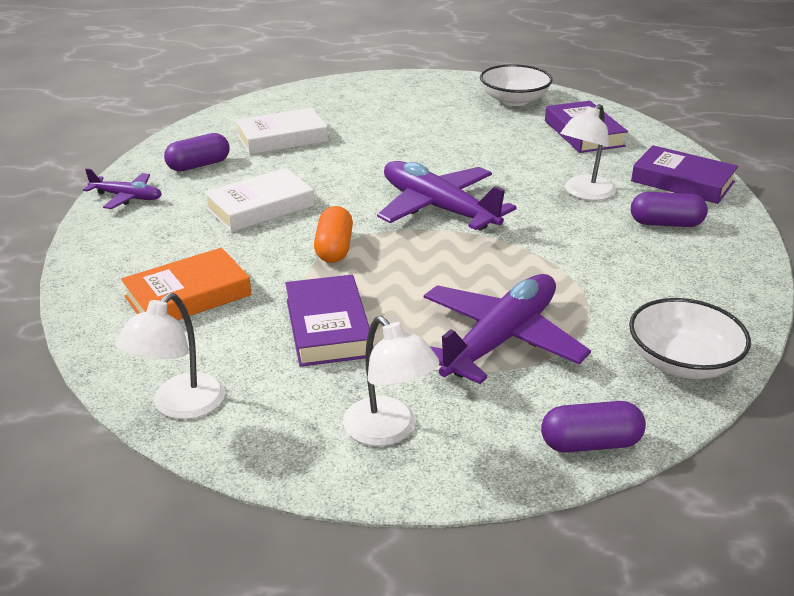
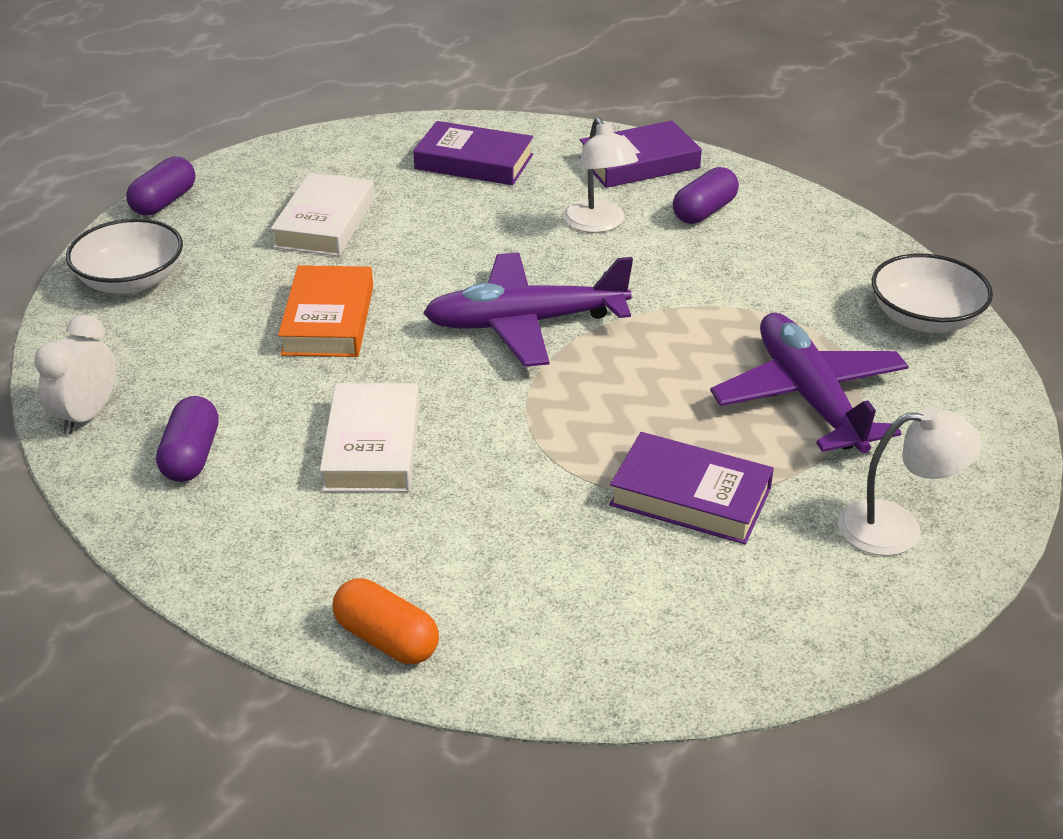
camera: 55 degrees left, 5 degrees up
purple plane [83,168,162,209] -> none
white lamp [115,293,225,419] -> none
orange book [121,248,252,320] -> orange book moved to [278,265,373,357]
white book [235,108,328,155] -> white book moved to [271,173,375,256]
orange capsule [314,206,353,263] -> orange capsule moved to [333,578,439,664]
white bowl [480,64,553,106] -> white bowl moved to [66,218,183,294]
purple capsule [541,401,646,453] -> purple capsule moved to [126,157,195,216]
none -> white clock [34,315,116,435]

